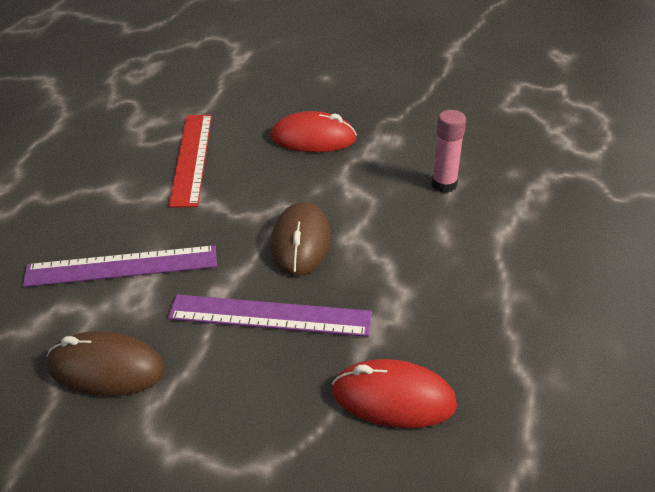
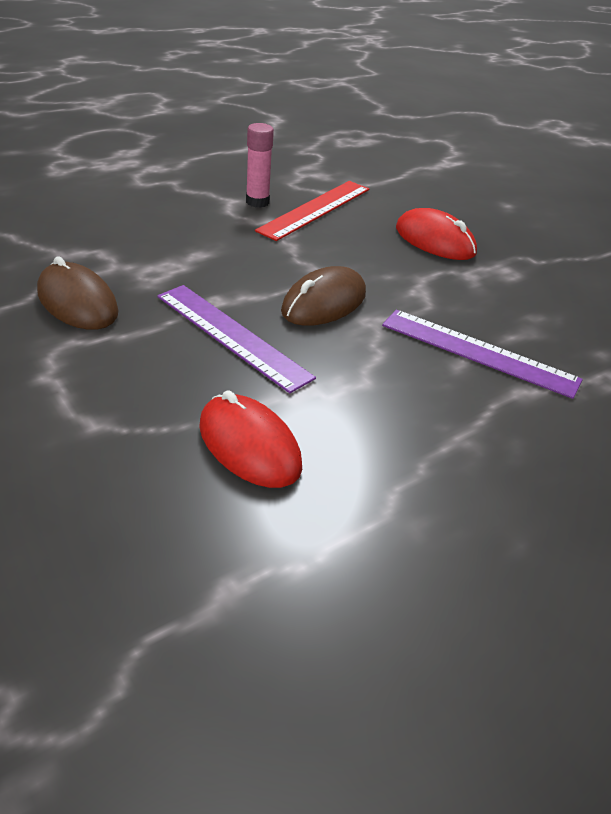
camera: 35 degrees right, 0 degrees up
purple ruler [23,245,217,287] -> purple ruler moved to [382,310,583,399]
pink glue stick [432,110,466,193] -> pink glue stick moved to [246,123,274,208]

